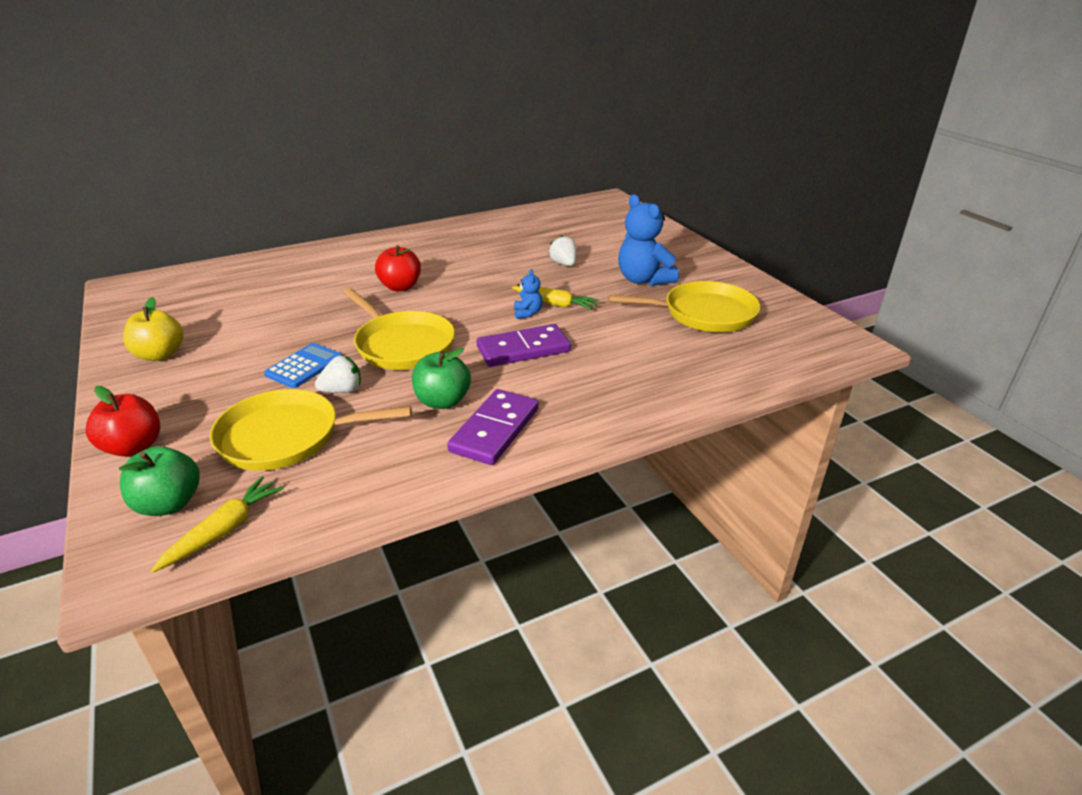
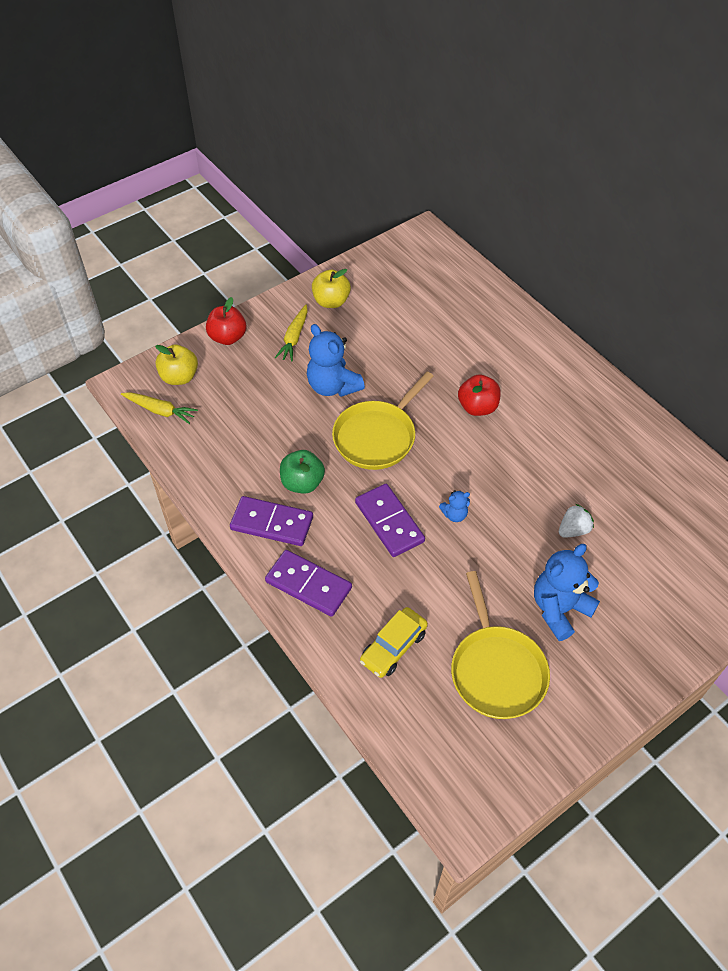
camera: 80 degrees right, 20 degrees up
green apple [119,446,200,516] -> yellow apple [155,344,198,385]
yellow pan [210,389,412,471] -> none
blue calculator [264,343,342,388] -> blue teddy bear [307,324,365,397]
white strawberry [315,356,361,393] -> none
yellow carrot [512,286,599,310] -> yellow carrot moved to [275,305,308,361]
none -> purple domino [265,550,352,617]
none -> yellow car [360,607,428,678]

